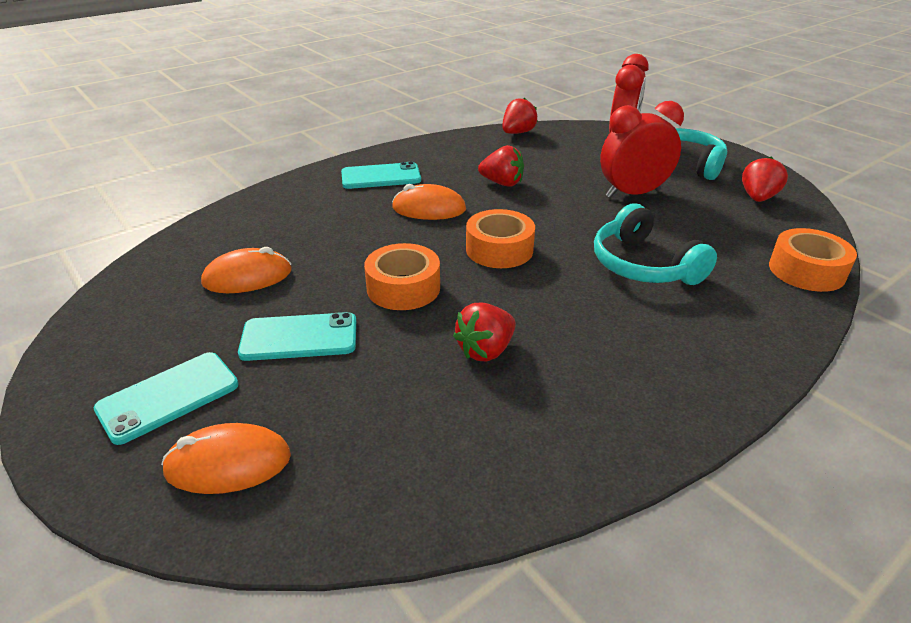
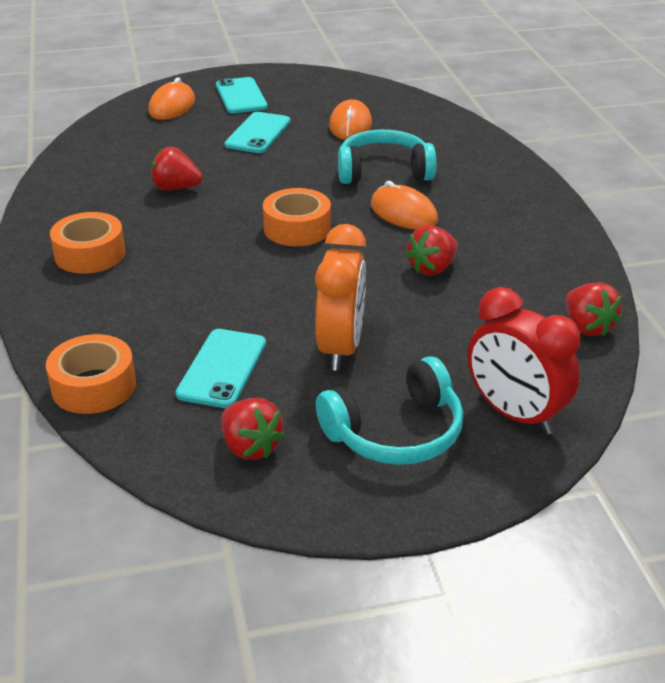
camera: 115 degrees right, 0 degrees up
turquoise phone [341,162,421,189] -> turquoise phone moved to [176,329,266,408]
orange tape [364,243,440,310] -> orange tape moved to [50,212,125,274]
orange mouse [392,184,466,220] -> orange mouse turned 75 degrees counterclockwise [371,181,438,230]
red strawberry [453,303,516,361] -> red strawberry turned 60 degrees counterclockwise [151,147,203,191]
turquoise headphones [594,203,717,285] -> turquoise headphones moved to [338,130,436,184]
red clock [600,101,684,198] -> orange clock [315,224,366,371]

